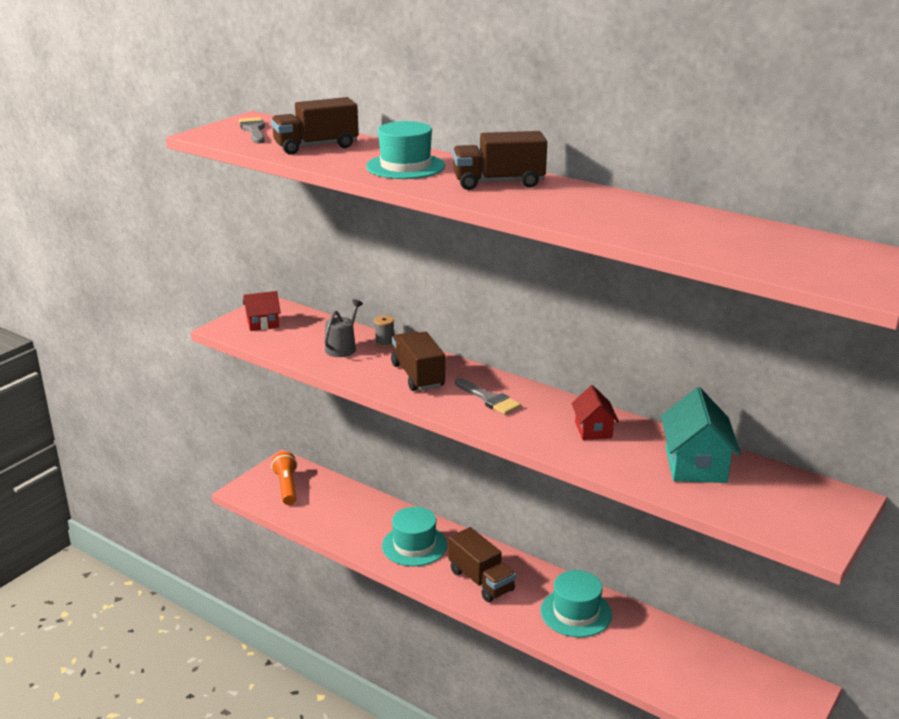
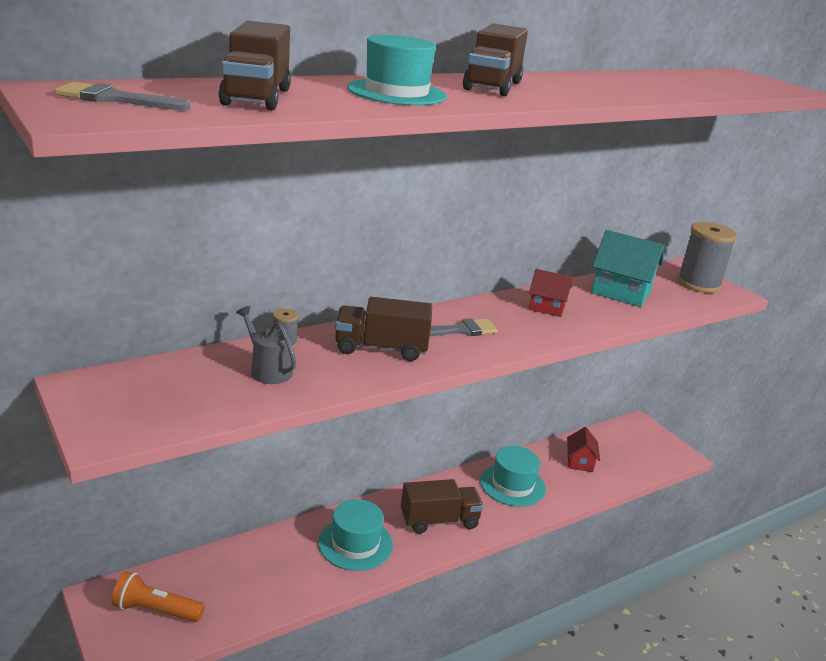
camera: 70 degrees left, 0 degrees up
red house [243,291,281,331] -> red house moved to [567,427,600,472]
none -> grey spool [677,222,737,293]

